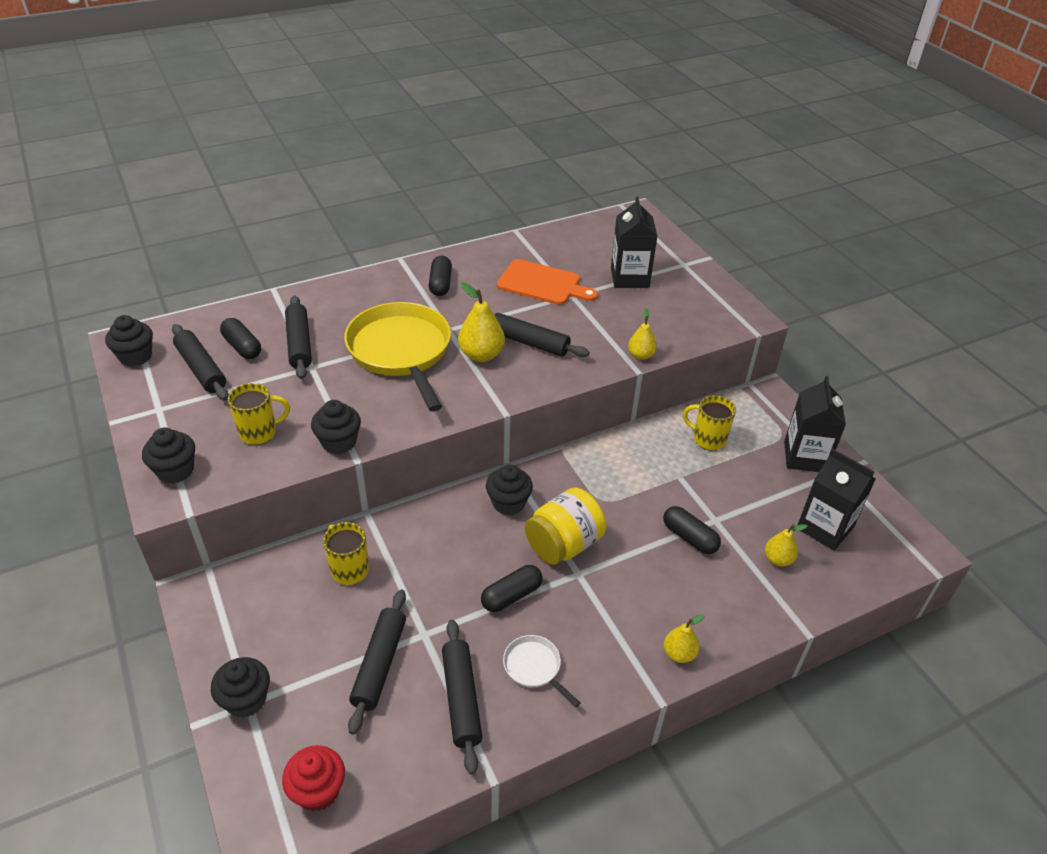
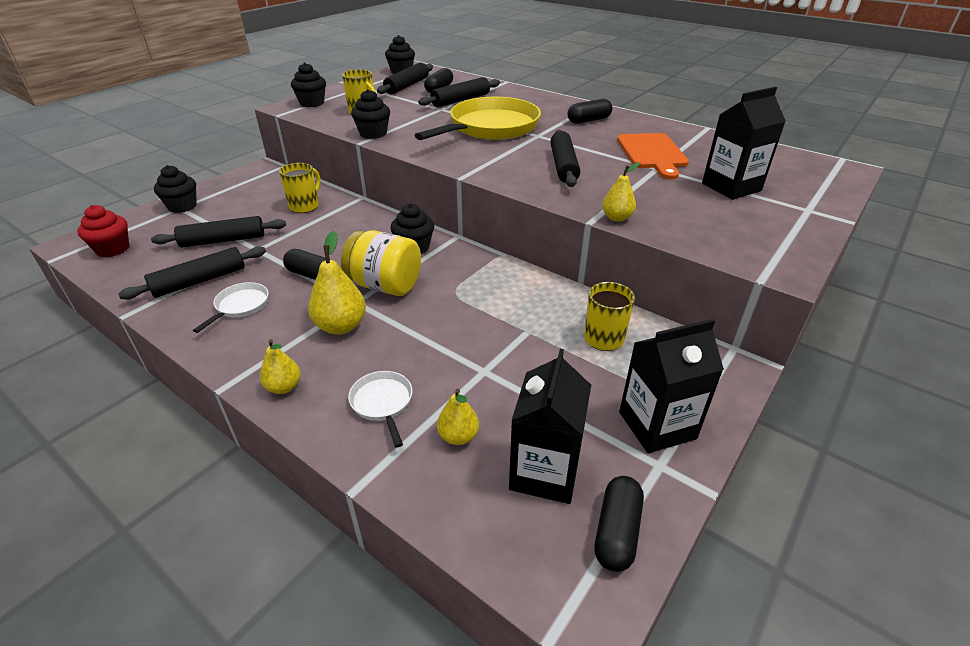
camera: 65 degrees right, 5 degrees down
yellow pear [458,282,505,362] -> yellow pear moved to [308,231,366,335]
black capsule [663,506,721,554] -> black capsule moved to [594,476,644,572]
none -> white pan [348,371,412,448]

